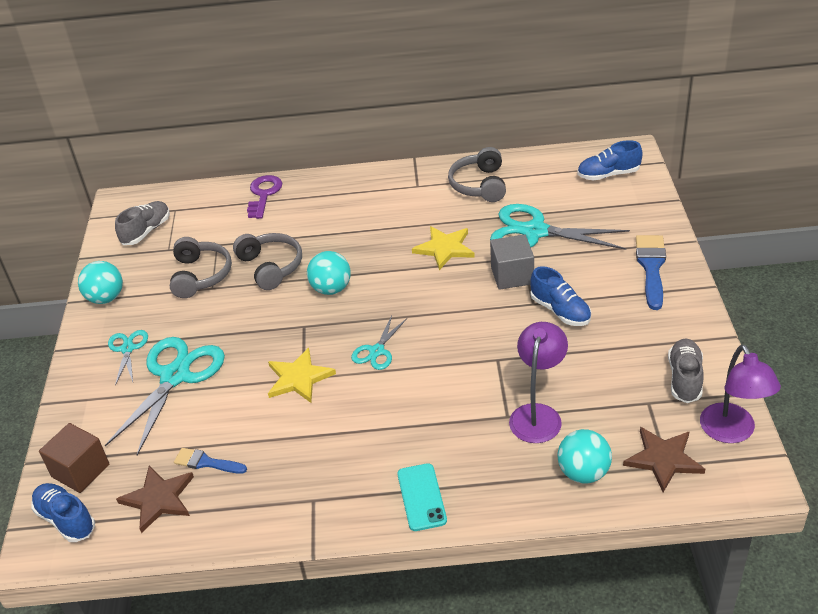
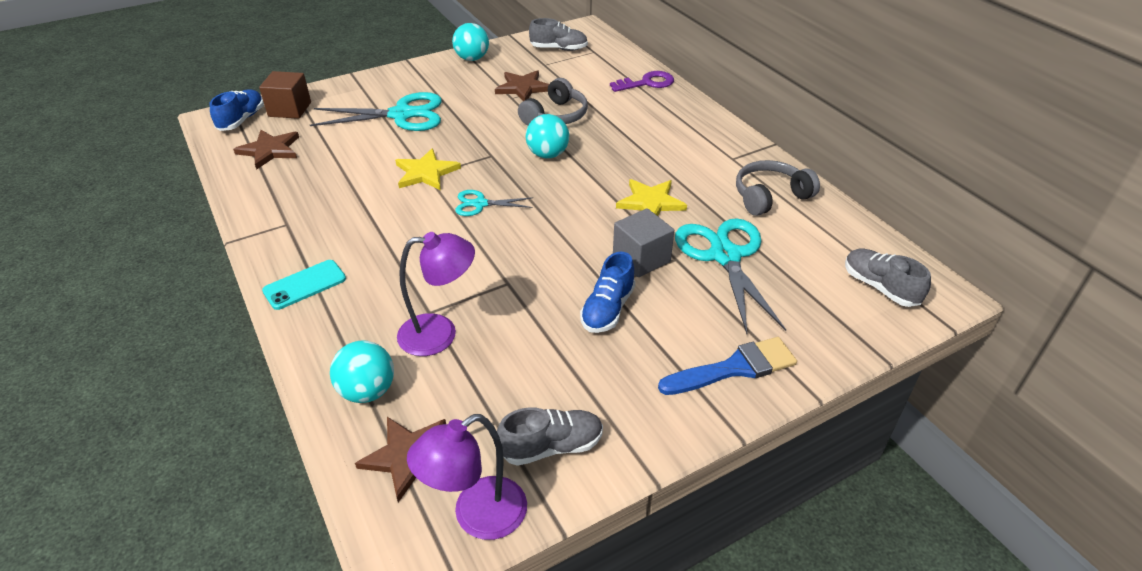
camera: 60 degrees right, 0 degrees up
turquoise scissors [108,330,148,386] -> none
grey headphones [170,237,232,298] -> brown star [495,70,549,101]
blue brush [174,448,247,474] -> none
blue shoe [577,140,643,181] -> grey shoe [845,249,931,307]

